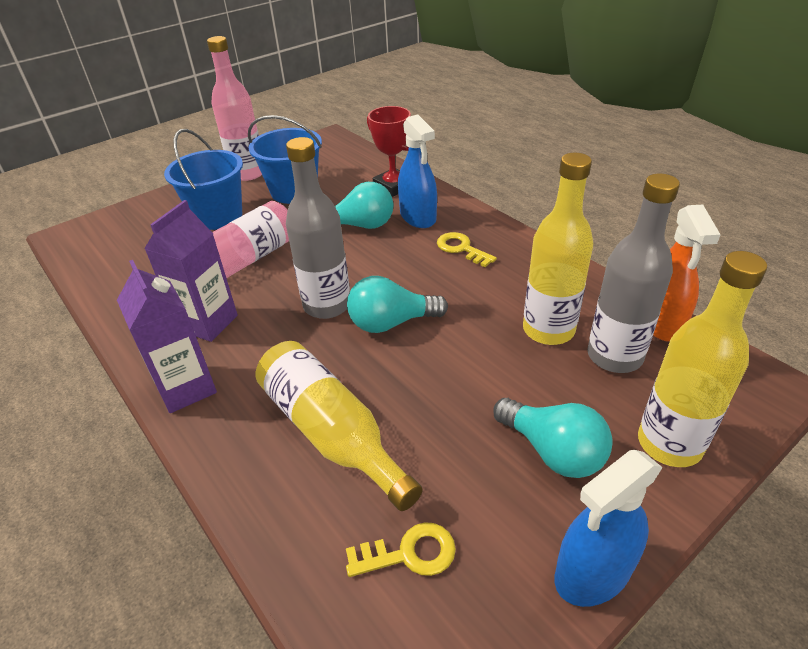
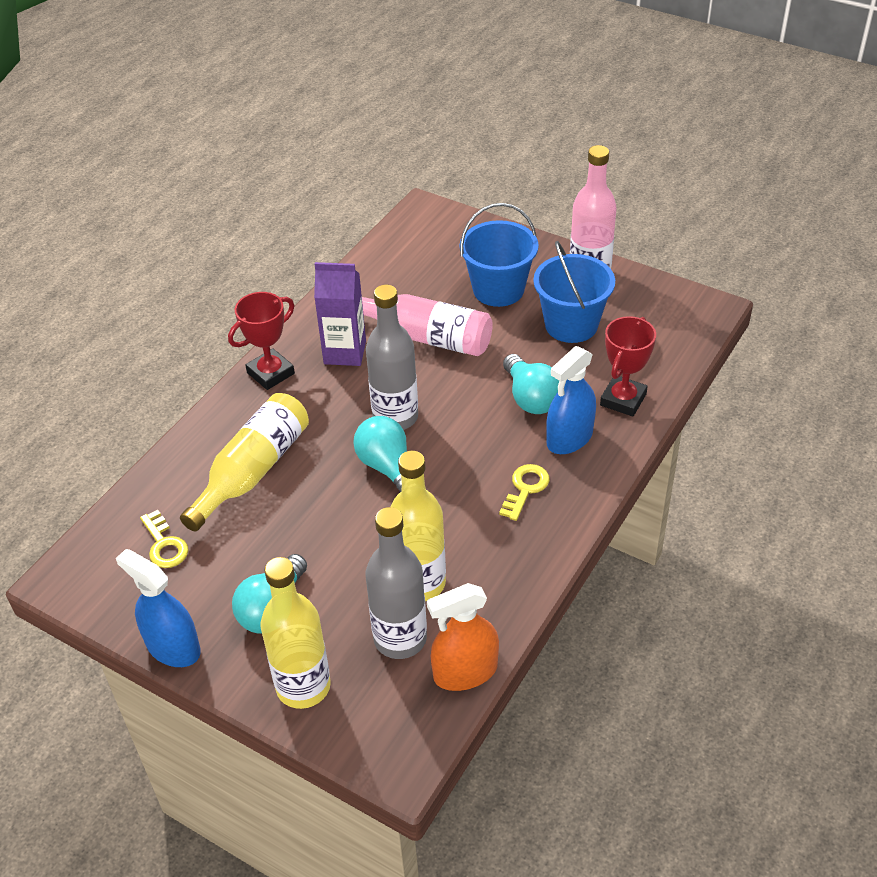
camera: 70 degrees right, 5 degrees up
purple carton [117,260,217,413] -> red trophy [228,292,295,390]

